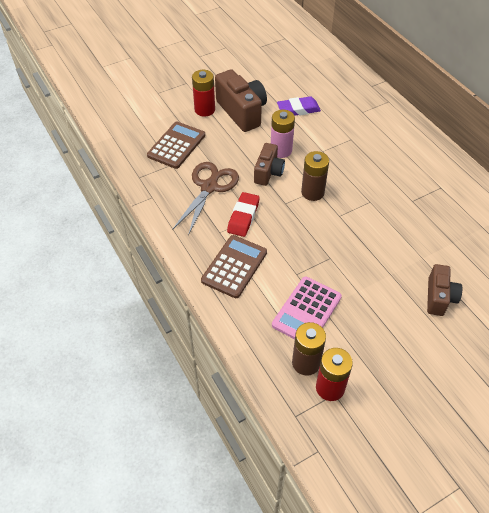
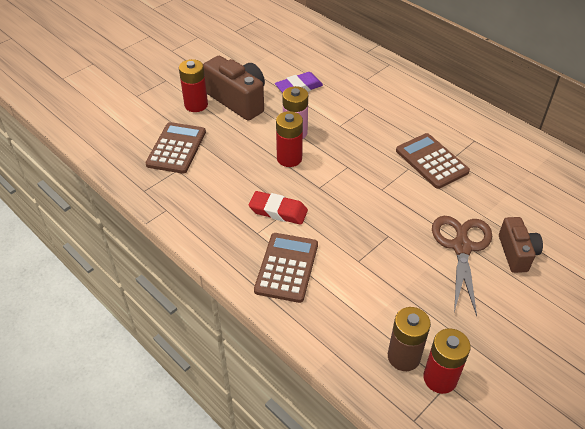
camera: 15 degrees left, 5 degrees down
brown scissors [172,162,239,236] -> brown scissors moved to [432,216,492,316]
red eraser [227,192,260,237] -> red eraser turned 75 degrees counterclockwise [249,191,308,225]
brown camera [254,143,285,186] -> red battery [276,111,303,167]
pink calculator [272,276,342,339] -> none
brown battery [301,151,329,201] -> none
none -> brown calculator [396,133,470,189]

